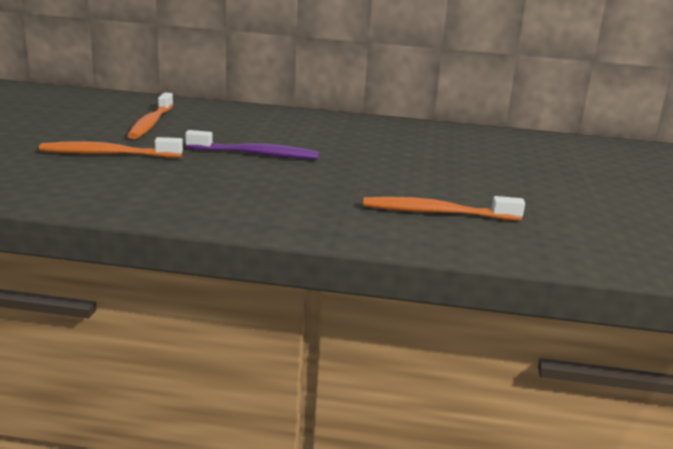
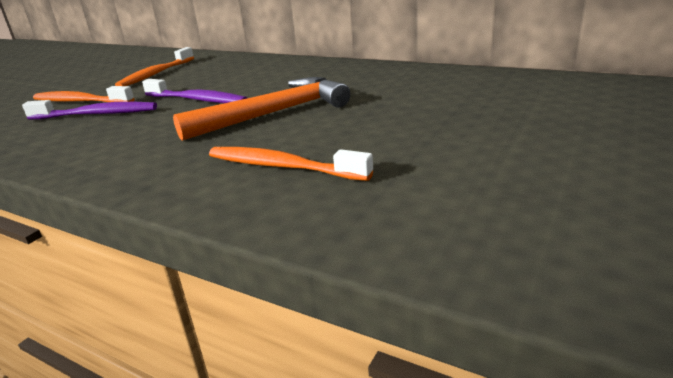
camera: 25 degrees right, 5 degrees up
none -> purple toothbrush [22,100,157,120]
none -> orange hammer [173,77,350,141]

